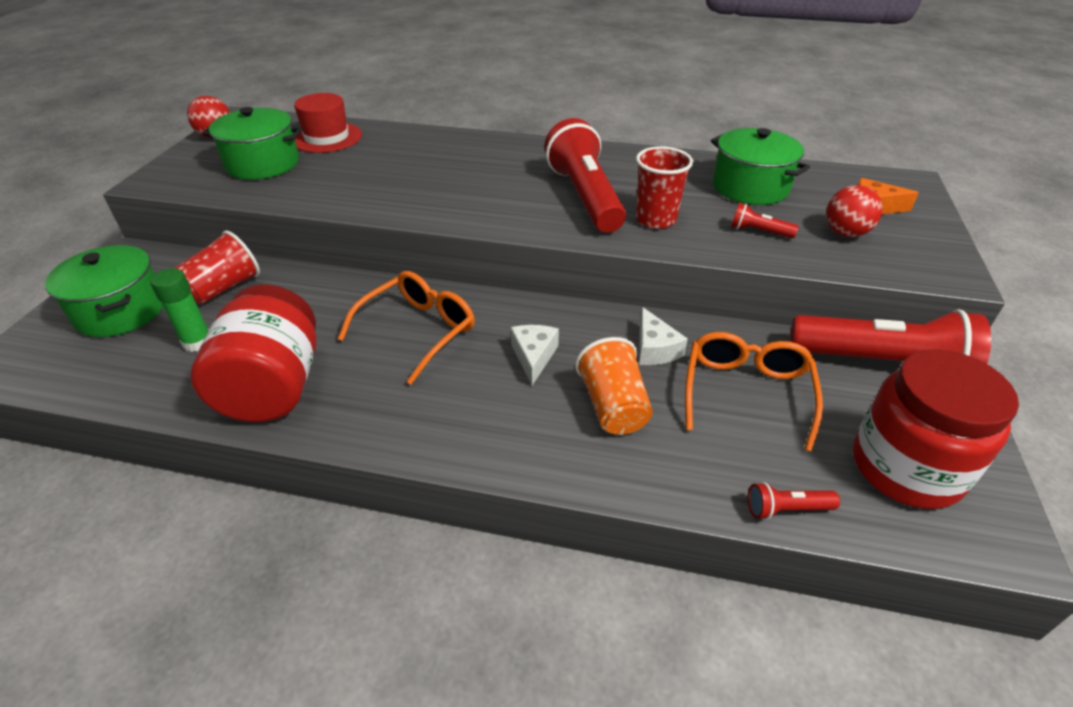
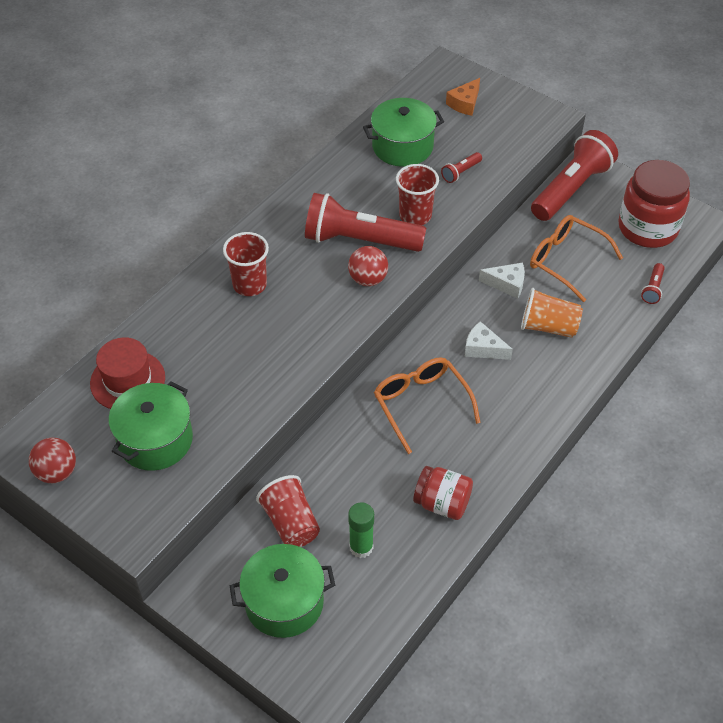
camera: 65 degrees left, 10 degrees up
red jar [190,285,316,422] -> red jar [413,466,473,520], size x0.60
red ball [826,185,883,237] -> red ball moved to [348,246,388,286]
none -> red cup [223,232,269,296]

